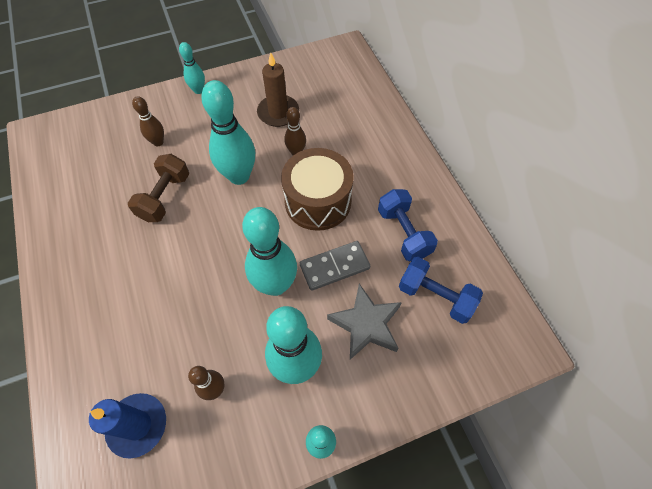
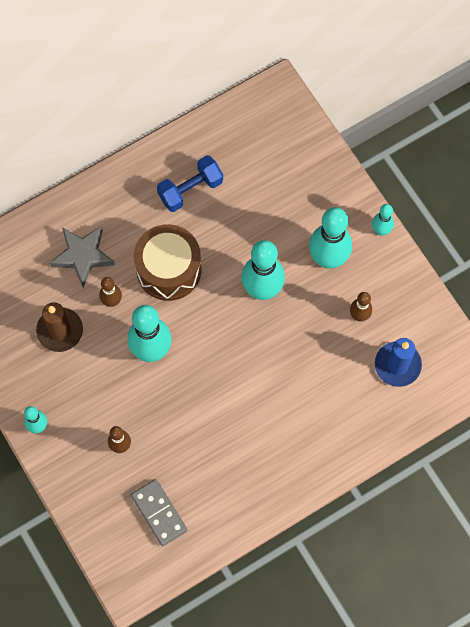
camera: 100 degrees left, 10 degrees up
brown dumbbell [128,154,189,222] -> none
grey domino [300,241,370,291] -> grey domino moved to [131,479,187,546]
grey star [327,284,402,360] -> grey star moved to [50,226,115,287]
blue dumbbell [399,257,483,324] -> none

